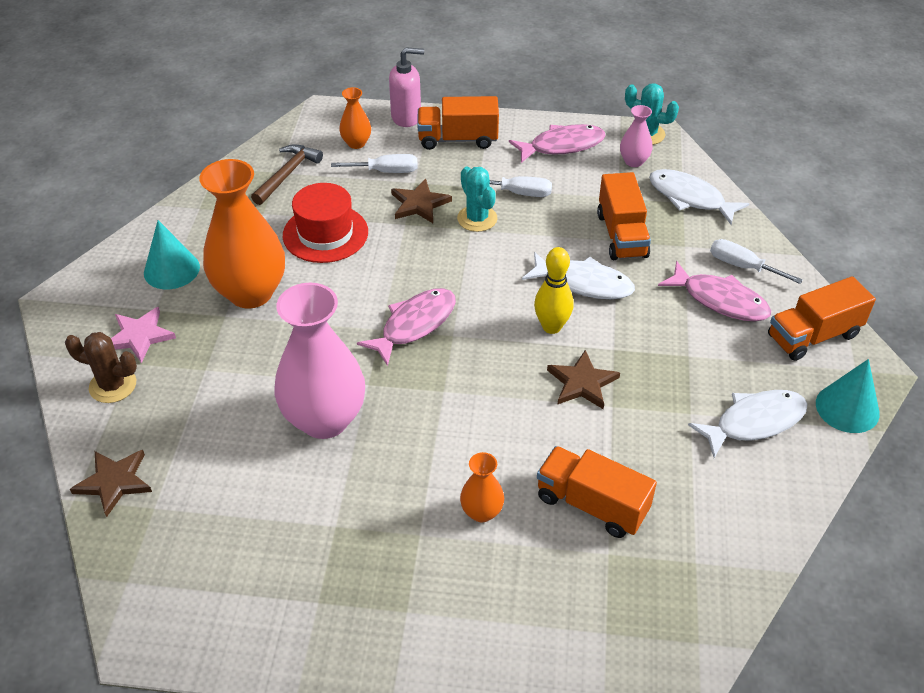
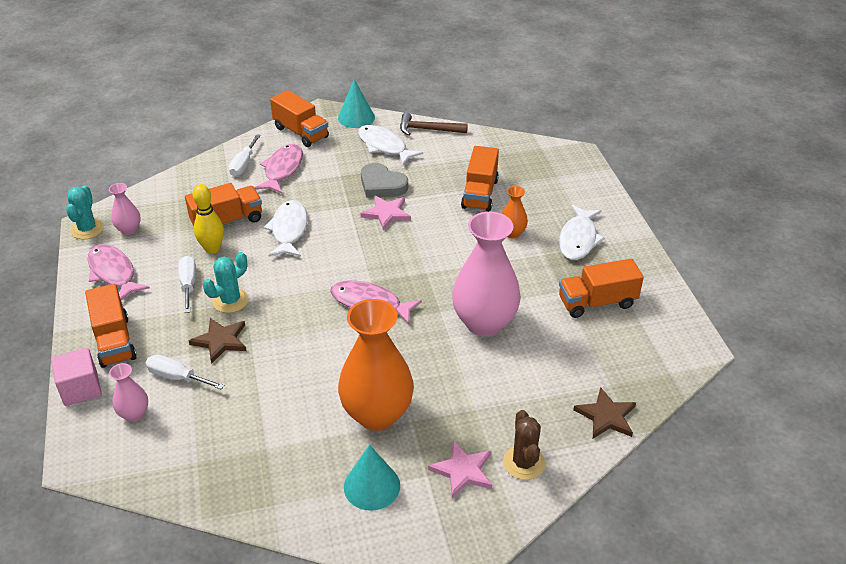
camera: 110 degrees left, 5 degrees down
brown hammer [251,144,323,205] -> brown hammer moved to [400,113,468,136]
red hat [283,183,368,263] -> none
white screwdriver [331,154,418,173] -> white screwdriver turned 45 degrees counterclockwise [146,355,225,389]
orange vase [339,87,371,149] -> pink vase [109,363,148,422]
pink soap dispenser [389,47,424,127] -> pink cube [51,348,102,406]
yellow bowling pin [534,247,574,334] -> yellow bowling pin moved to [193,184,224,254]
brown star [547,350,620,409] -> pink star [361,196,411,231]
white fish [649,169,750,225] -> white fish moved to [559,205,605,260]
none -> grey heart [361,163,408,198]
none -> orange truck [559,259,644,318]

